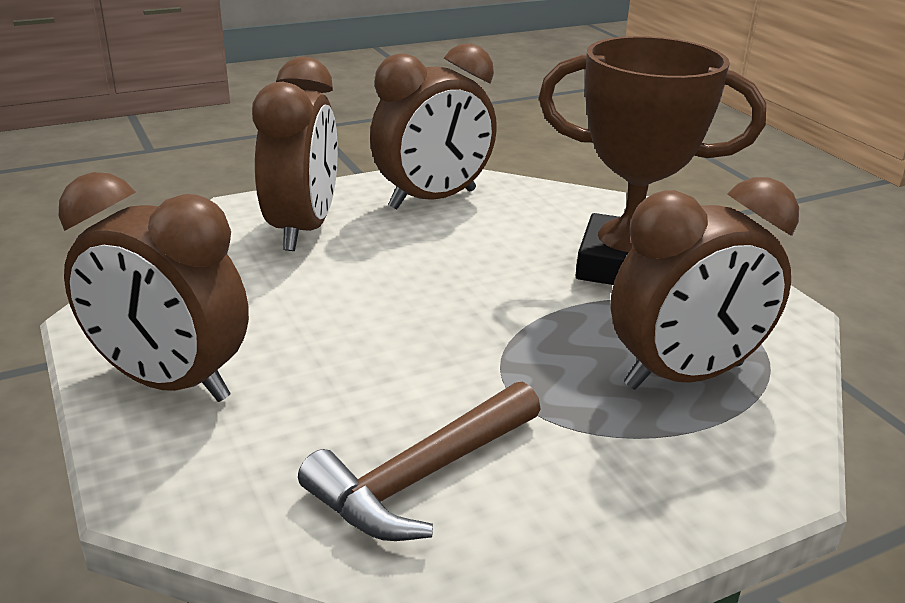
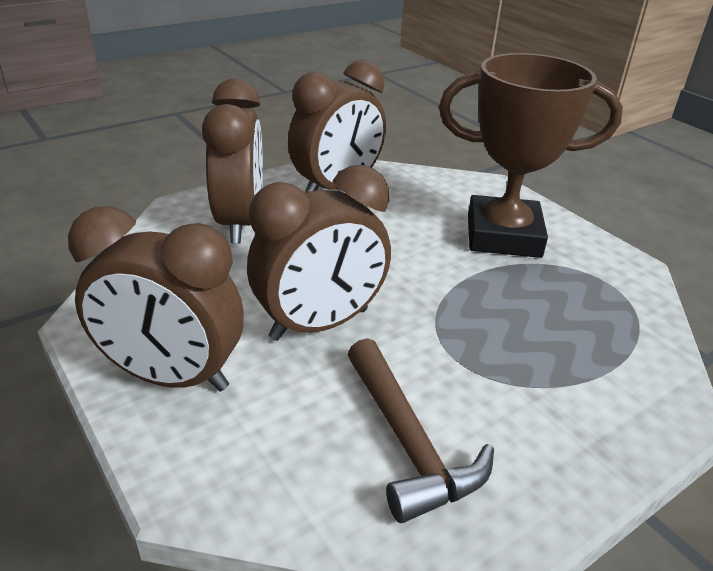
camera: 10 degrees left, 5 degrees up
brown hammer [298,381,540,541] -> brown hammer turned 60 degrees counterclockwise [348,338,494,523]
brown clock [611,177,799,390] -> brown clock moved to [247,165,391,341]

